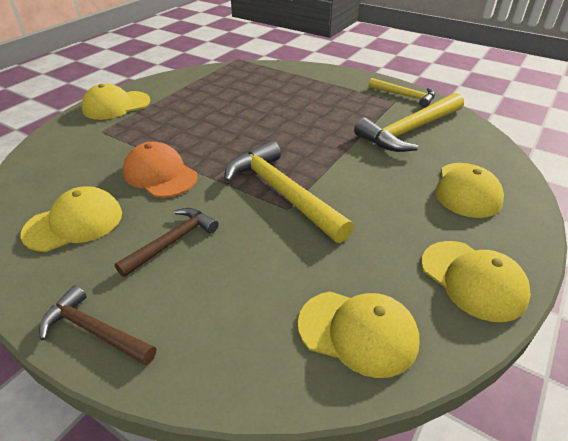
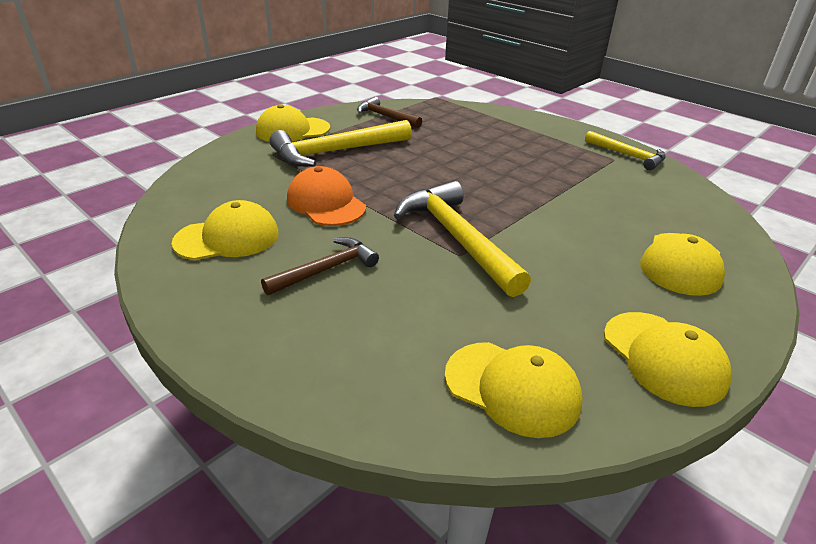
camera: 10 degrees right, 5 degrees down
brown hammer [39,285,156,366] -> brown hammer moved to [357,97,422,128]
yellow hammer [354,93,464,152] -> yellow hammer moved to [270,120,412,167]

